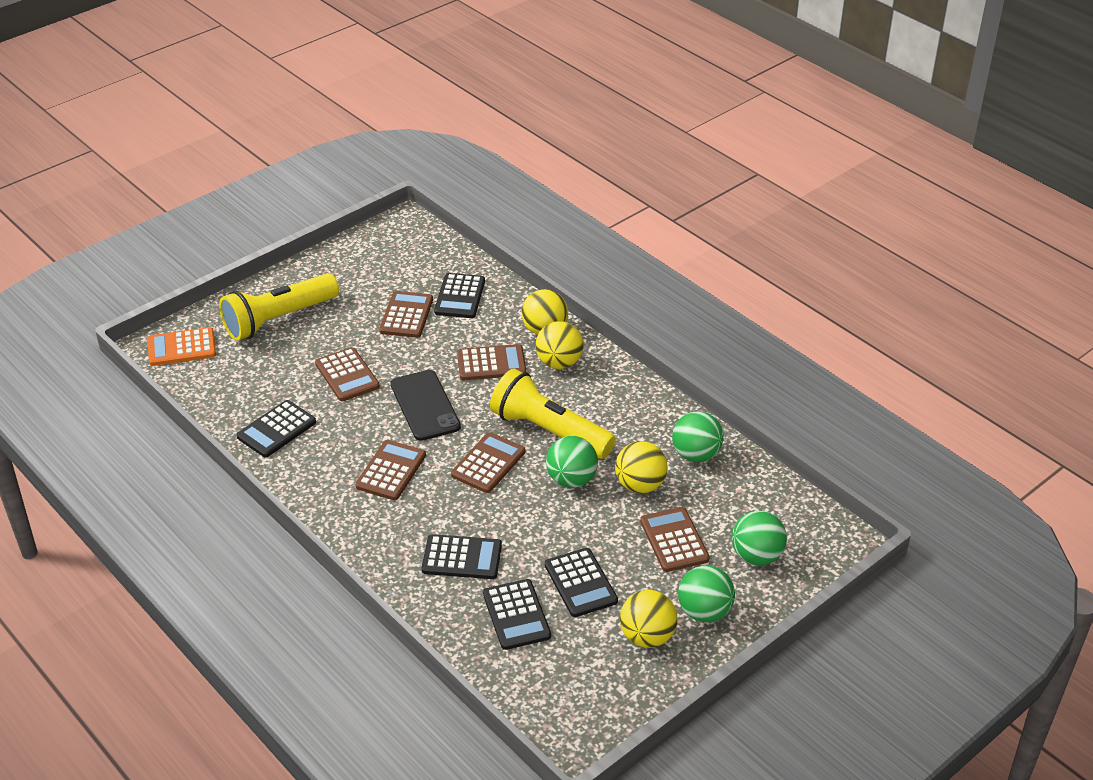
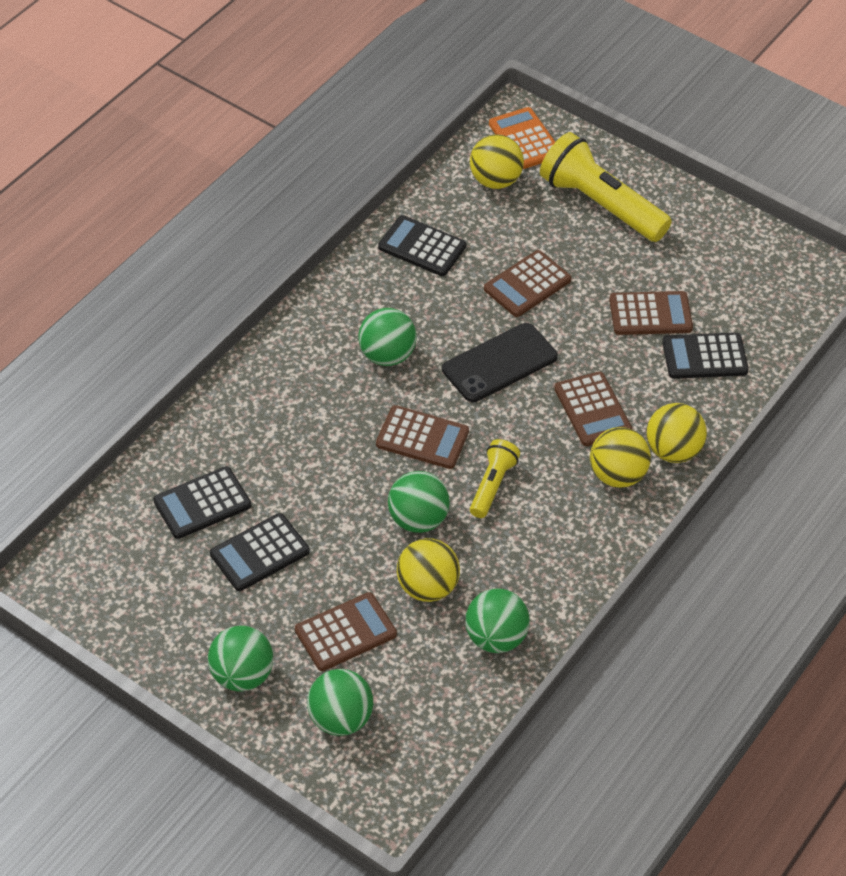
camera: 75 degrees right, 10 degrees up
brown calculator [355,440,426,500] -> green ball [359,308,417,366]
black calculator [422,534,502,579] -> none
yellow flashlight [490,369,616,459] -> yellow flashlight [470,439,520,518], size x0.53
yellow ball [620,590,677,648] -> yellow ball moved to [470,134,524,189]

